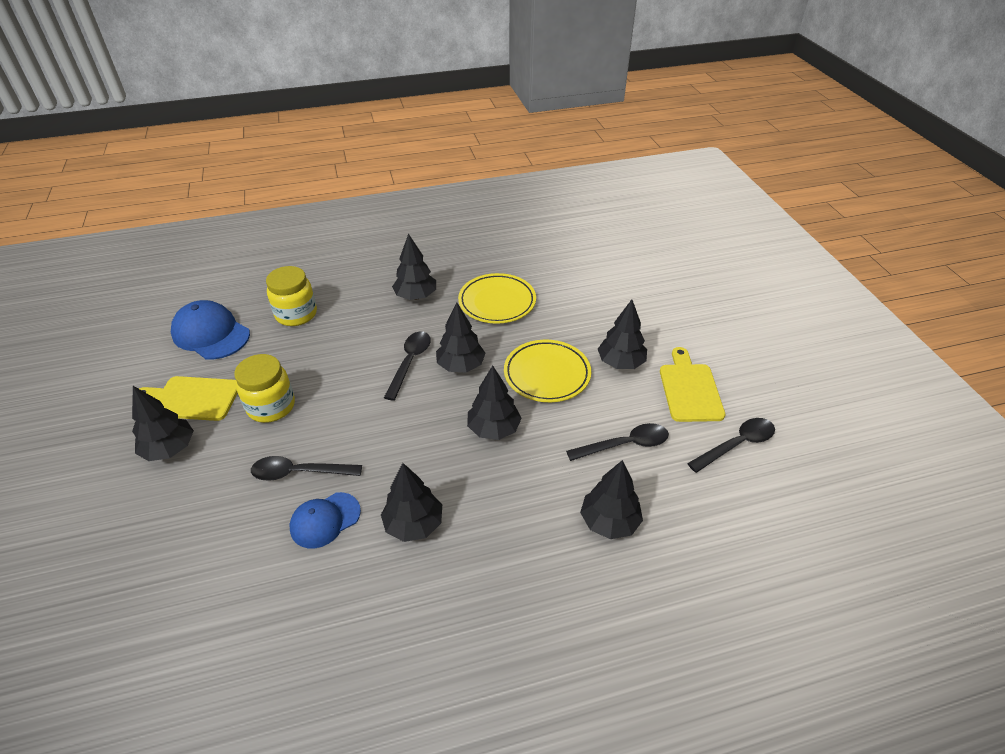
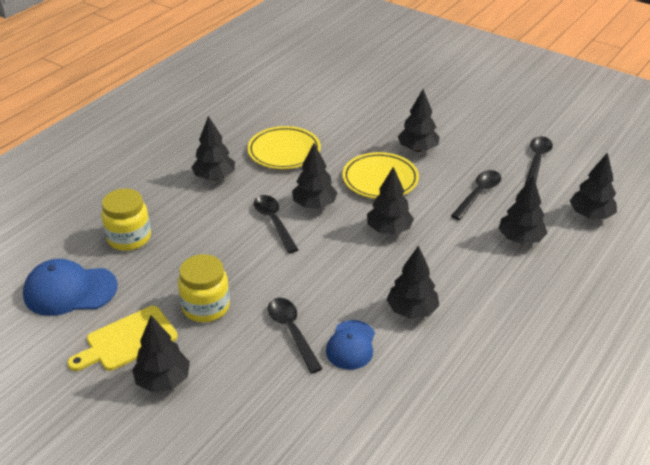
camera: 40 degrees left, 5 degrees down
black spoon [251,456,362,481] -> black spoon turned 105 degrees clockwise [268,298,323,373]
yellow cutting board [660,347,725,422] -> none
none -> black tree [570,152,617,219]

